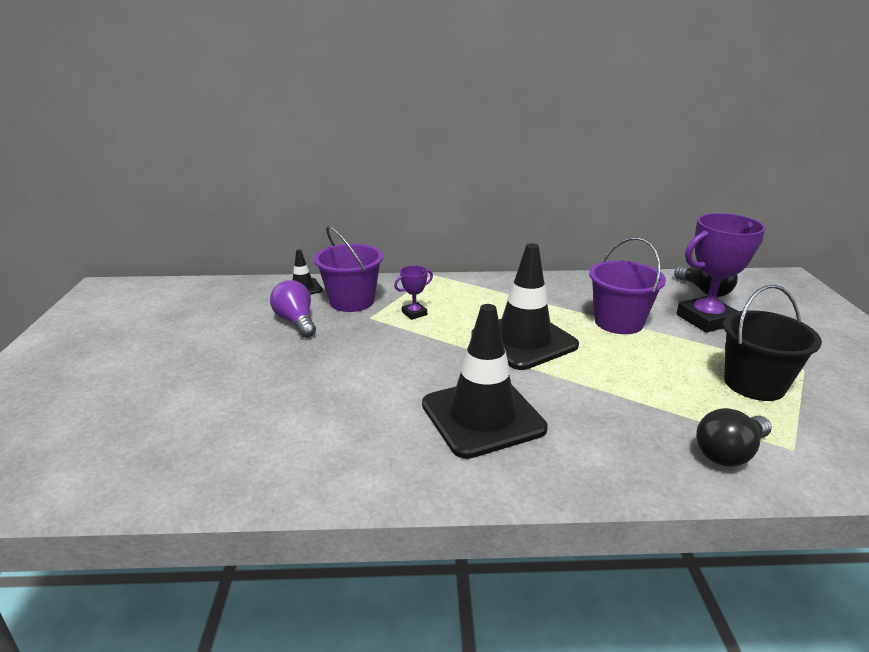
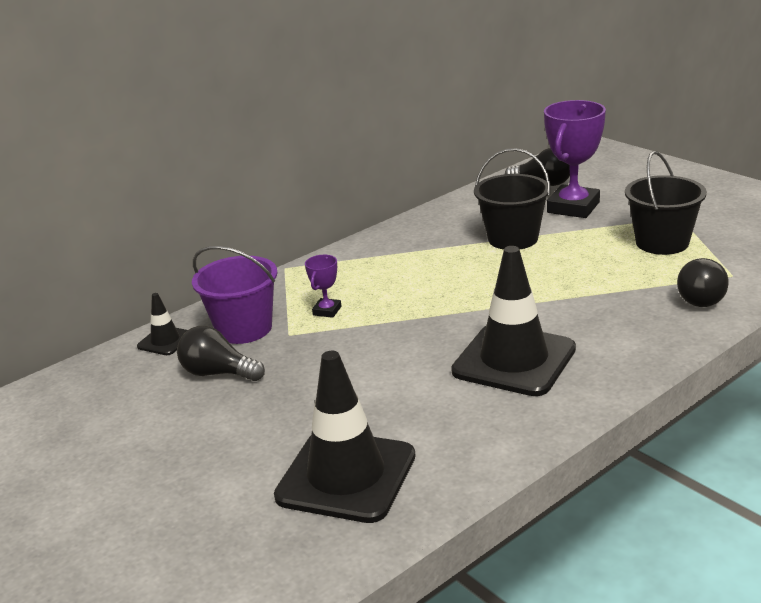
camera: 35 degrees left, 0 degrees up
purple light bulb [270,280,316,338] -> black light bulb [177,326,265,381]
black traffic cone [472,243,579,370] -> black traffic cone moved to [274,351,415,523]
purple bucket [589,237,666,334] -> black bucket [474,148,550,250]

